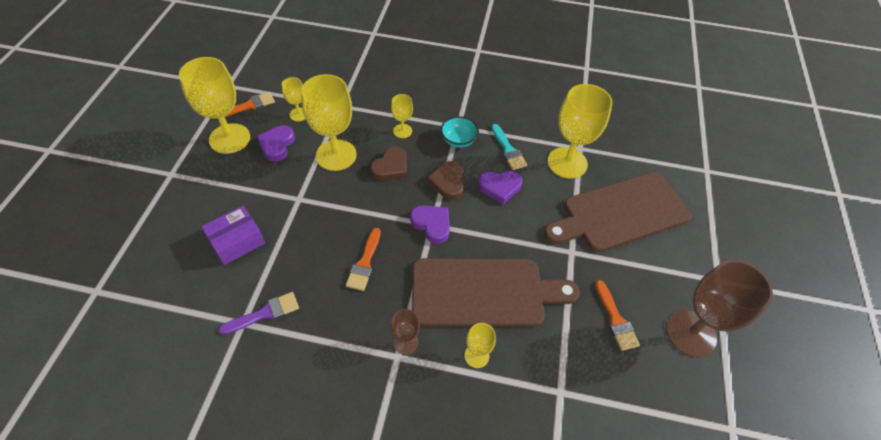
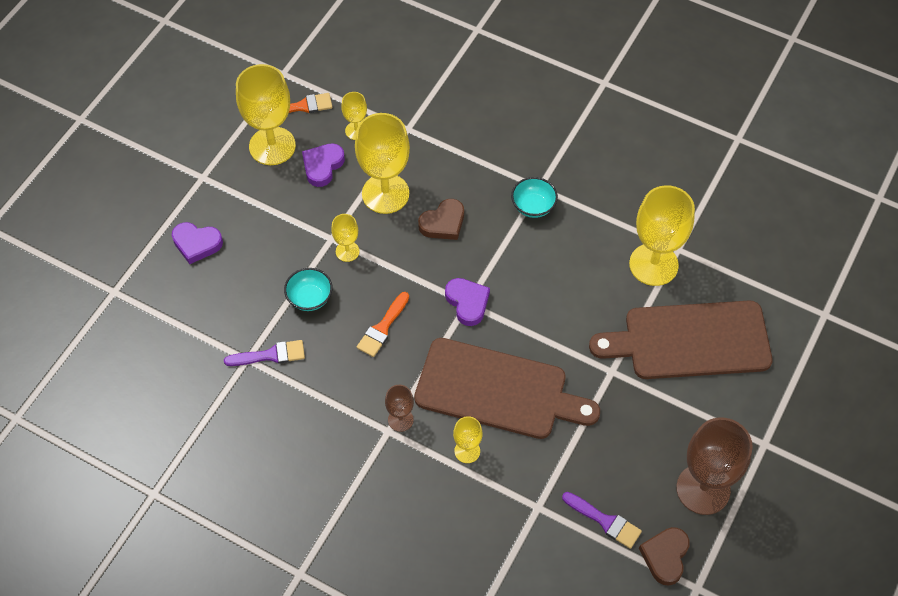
camera: 20 degrees right, 5 degrees up
purple box [201,206,265,265] -> none
yellow goblet [391,94,413,138] -> yellow goblet moved to [331,214,359,262]
brown heart [428,161,464,200] -> brown heart moved to [639,527,690,586]
purple heart [478,171,522,204] -> purple heart moved to [172,222,223,264]
turquoise brush [491,124,527,170] -> none
orange brush [595,280,640,351] -> none
none -> turquoise bowl [284,268,333,311]
none -> purple brush [562,492,642,549]

